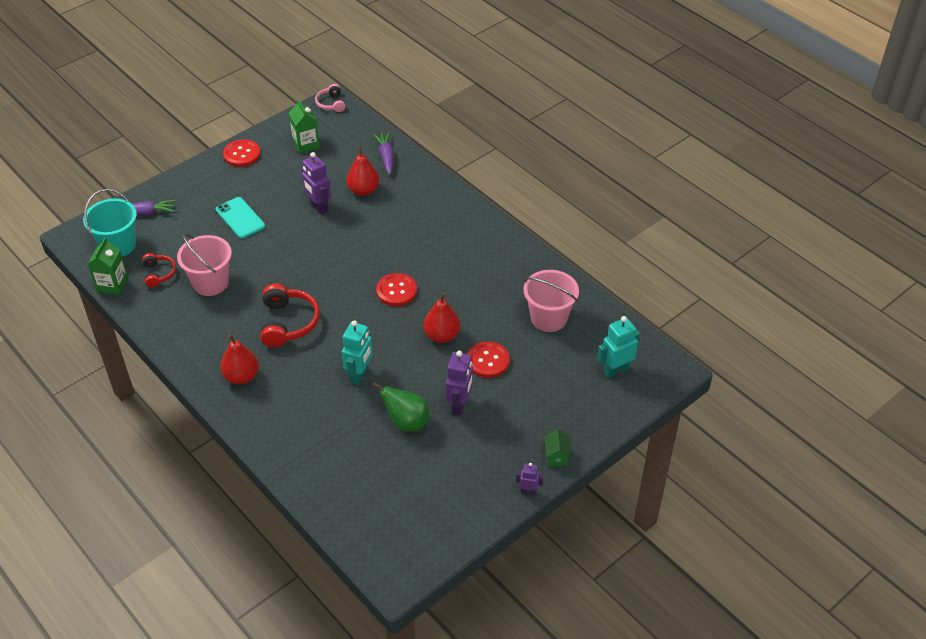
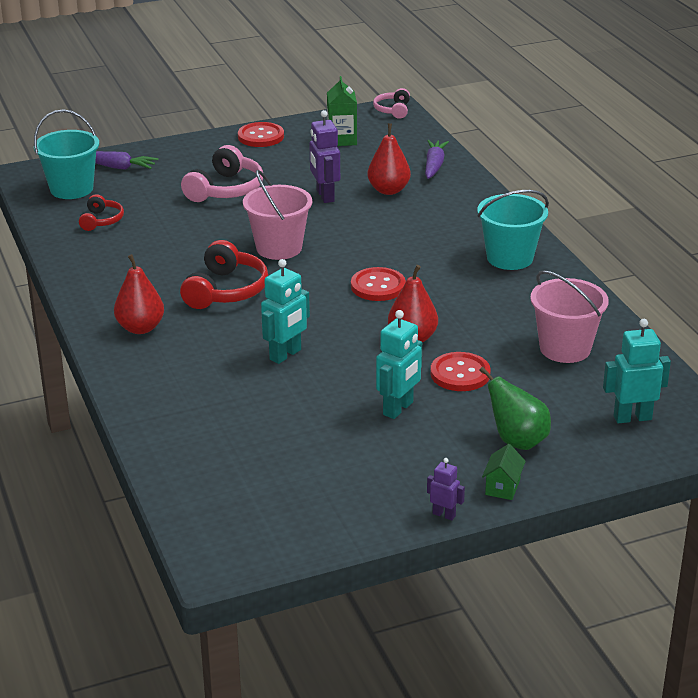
camera: 20 degrees right, 15 degrees down
green carton [88,238,128,295] -> none
pink bucket [177,234,232,296] -> pink bucket moved to [243,170,312,260]
turquoise phone [216,197,265,239] -> pink headphones [181,145,263,202]
green pear [372,382,430,432] -> green pear moved to [479,367,551,450]
purple robot [446,351,473,415] -> turquoise robot [376,310,422,419]
none -> turquoise bucket [477,190,549,270]

